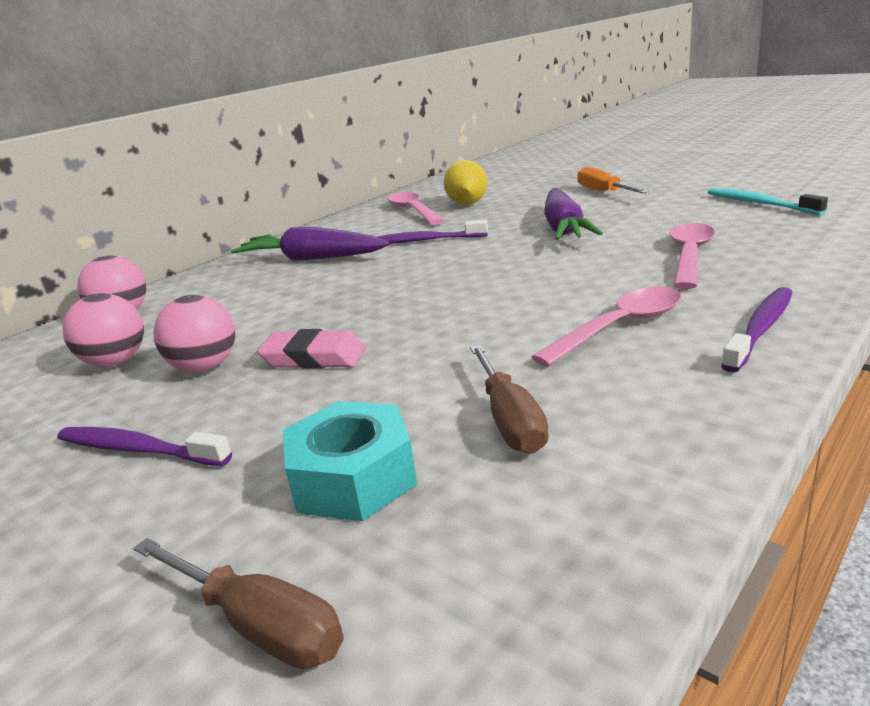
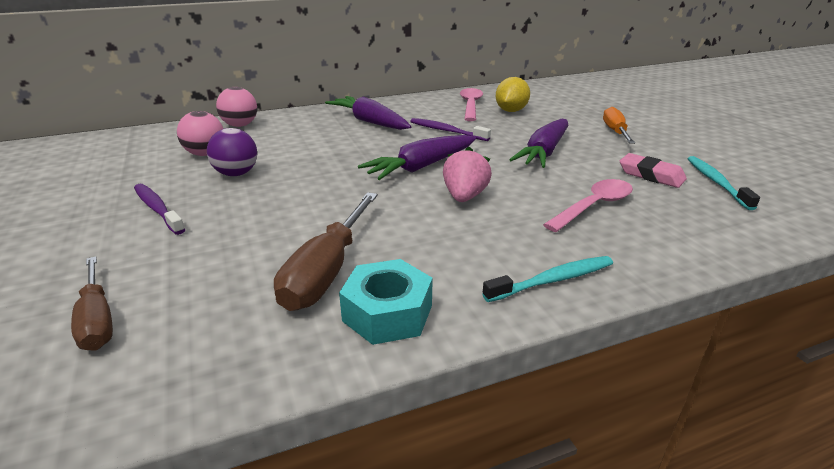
camera: 25 degrees right, 5 degrees up
pink ball [153,295,235,372] -> purple ball [207,128,257,176]
pink eraser [257,329,366,369] -> pink eraser moved to [620,153,687,188]
turquoise nut [283,401,417,521] -> turquoise nut moved to [339,259,433,345]
brown screwdriver [470,345,549,454] -> brown screwdriver [274,192,378,311], size x1.52
pink spoon [531,286,681,366] -> none
purple toothbrush [721,287,793,373] -> turquoise toothbrush [482,256,613,302]
none -> purple carrot [358,135,476,180]
none -> pink strawberry [443,147,492,202]

